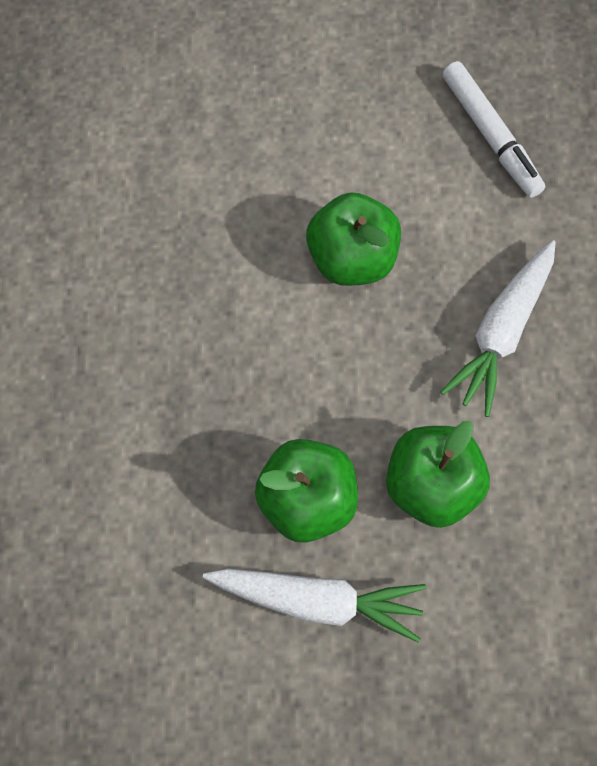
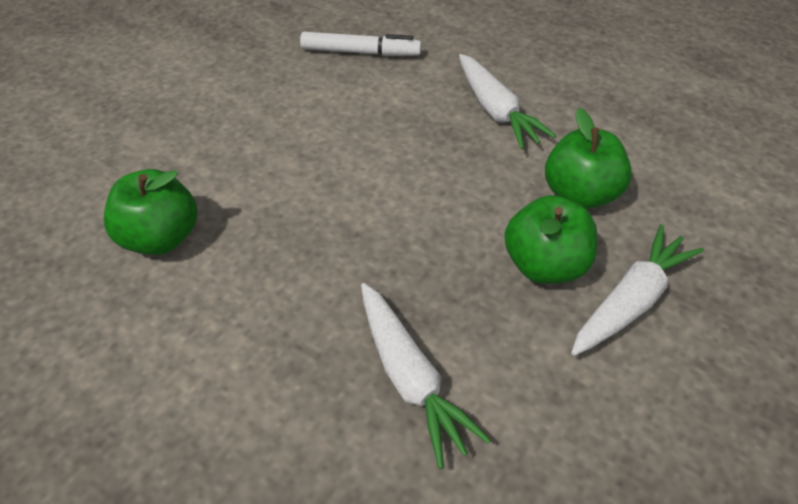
camera: 55 degrees left, 20 degrees down
green apple [306,192,401,286] -> green apple moved to [104,169,198,255]
none -> white carrot [361,283,491,469]

